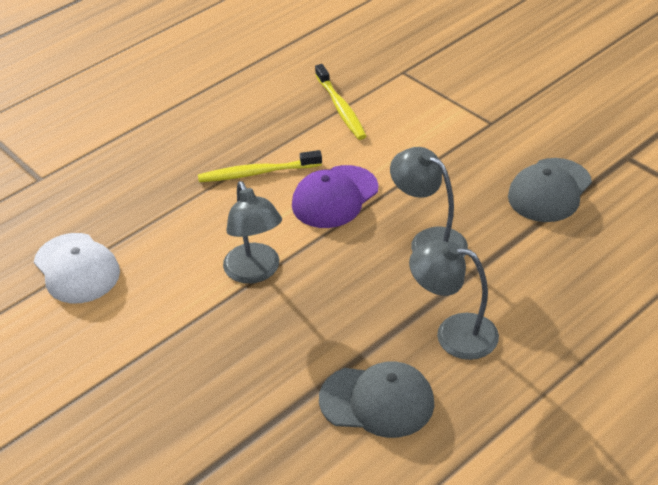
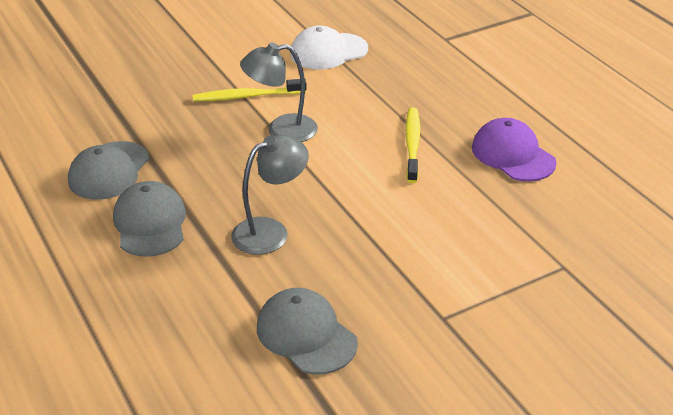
camera: 100 degrees right, 5 degrees down
purple cap [292,165,379,228] -> purple cap moved to [472,118,557,181]
yellow toothbrush [315,64,366,140] -> yellow toothbrush moved to [193,79,307,102]
grey lamp [409,241,499,360] -> grey cap [113,181,186,257]

